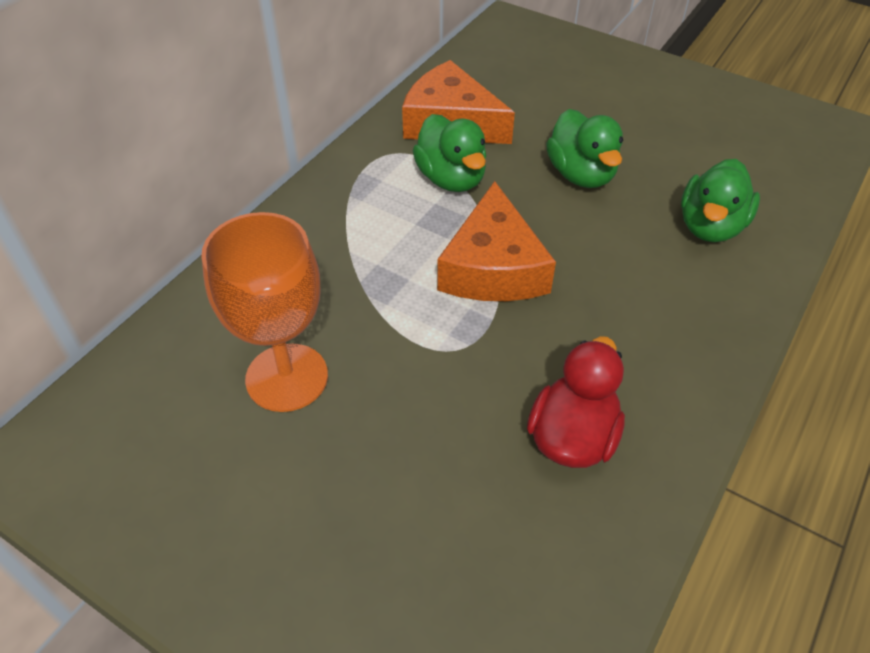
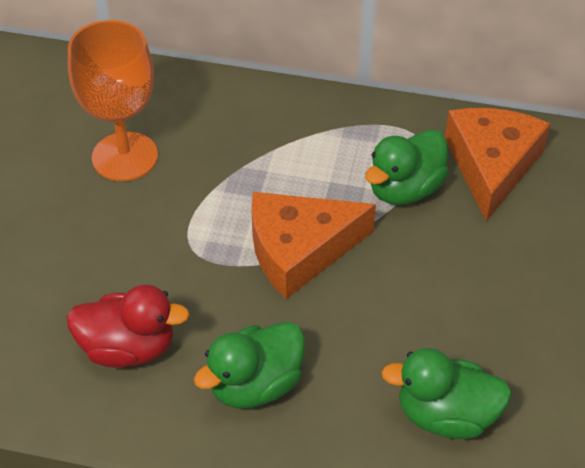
camera: 70 degrees right, 0 degrees up
green duck [546,109,623,188] -> green duck moved to [194,322,305,408]

